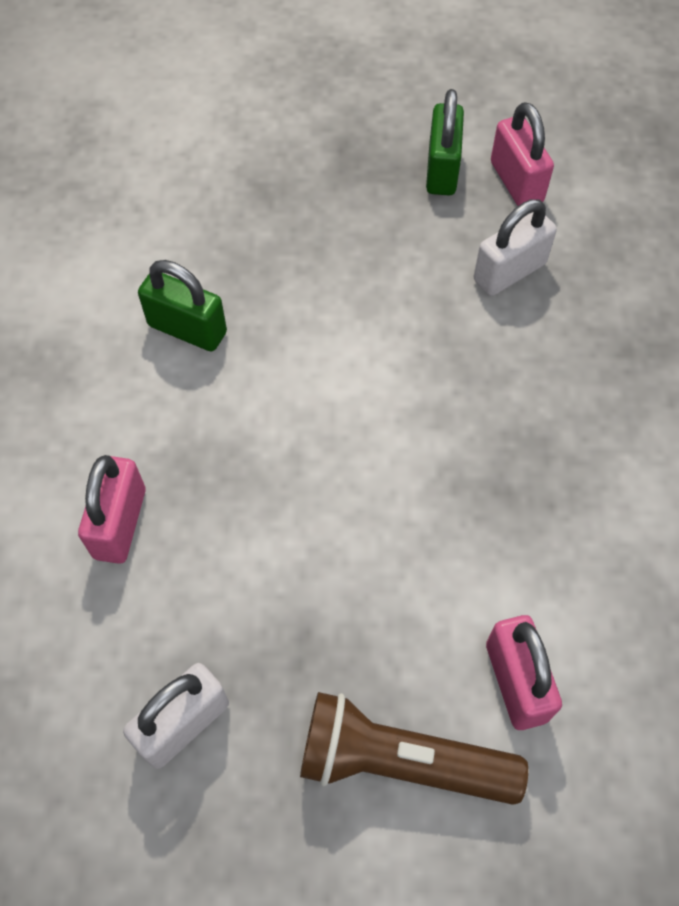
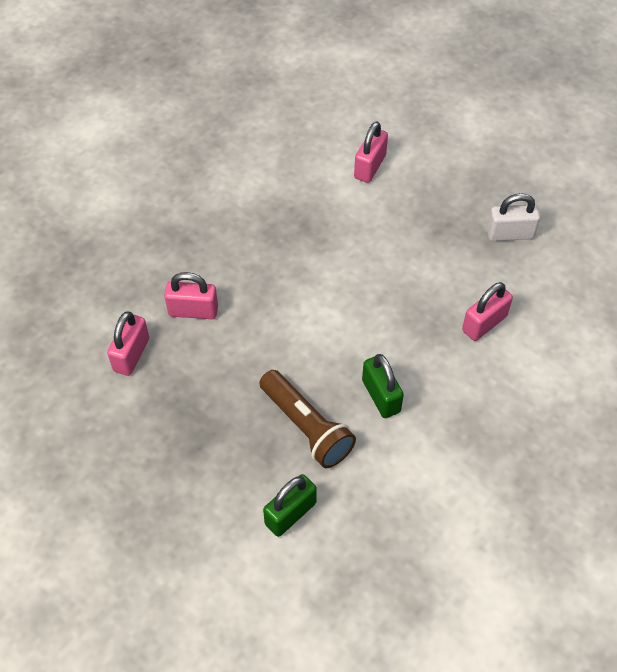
camera: 140 degrees left, 5 degrees down
brown flashlight [300,692,528,805] -> brown flashlight moved to [259,370,356,468]
green padlock [426,89,464,195] -> green padlock moved to [263,474,317,537]
white padlock [474,199,557,296] -> pink padlock [164,272,218,319]

